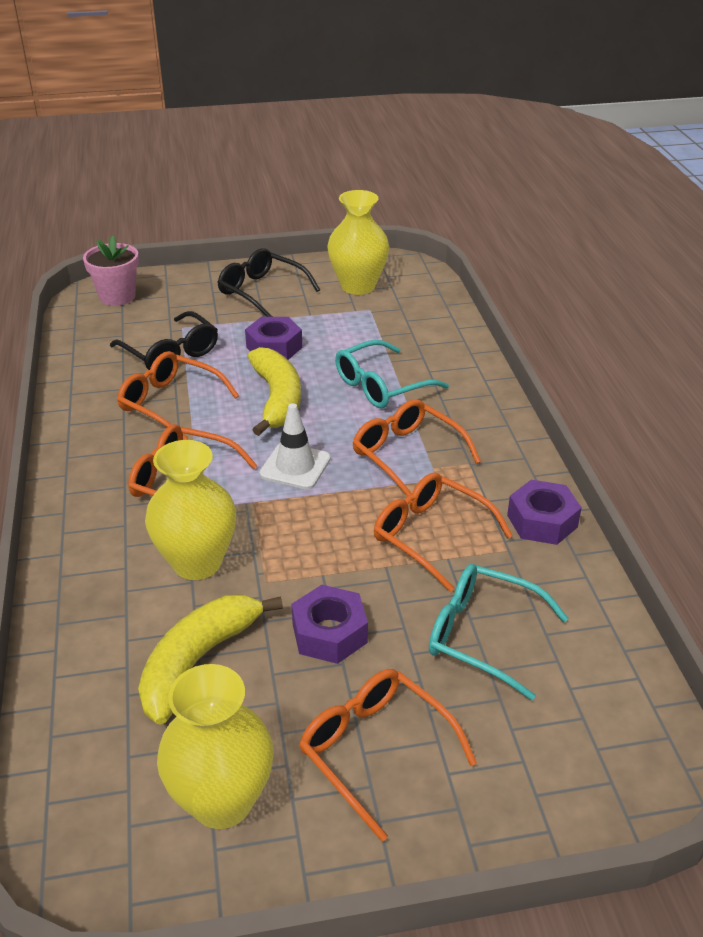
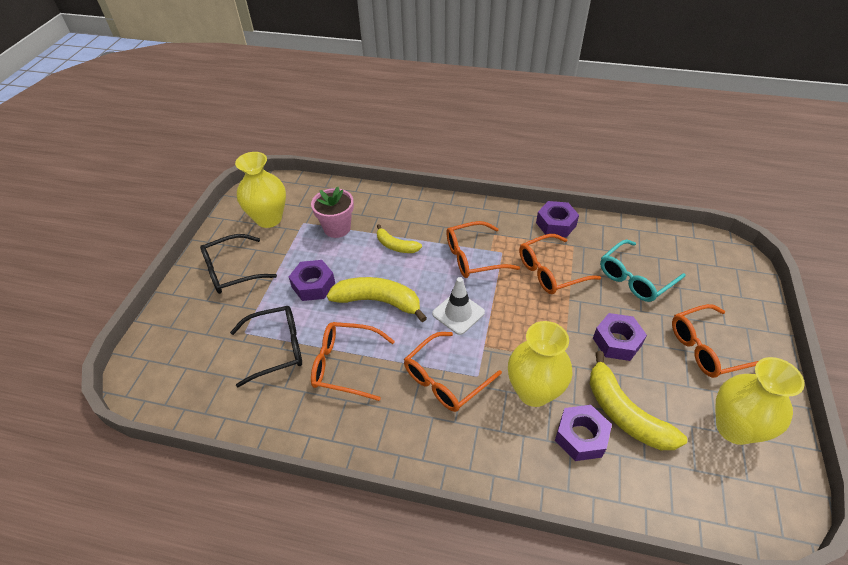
camera: 65 degrees left, 10 degrees up
pink flower pot [83,236,139,306] -> pink flower pot moved to [311,187,354,238]
orange glasses [117,351,239,440] -> orange glasses turned 45 degrees clockwise [311,322,395,401]
turquoise glasses [335,340,449,408] -> yellow banana [377,224,422,253]
none -> purple nut [555,405,612,461]

